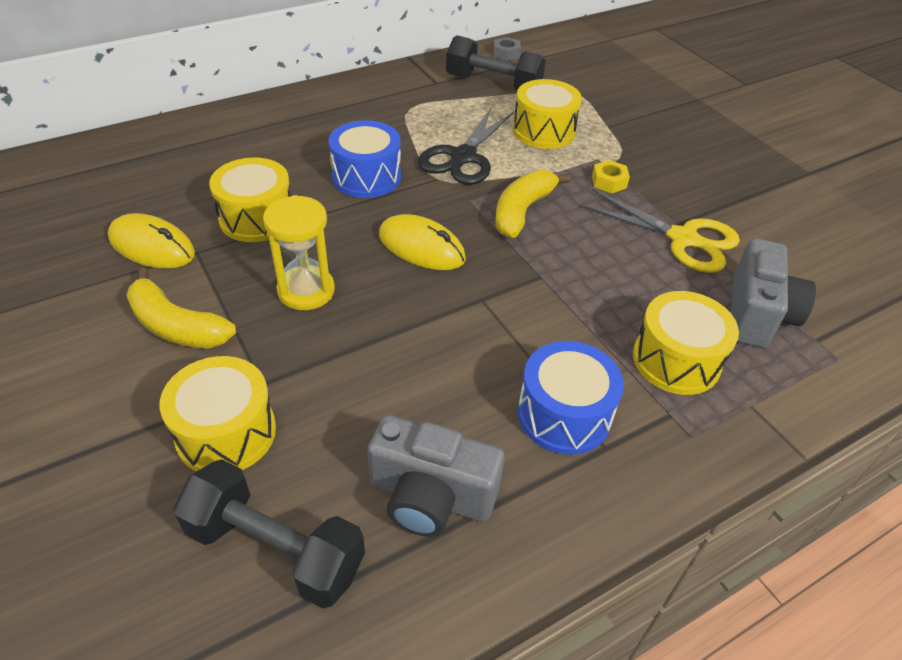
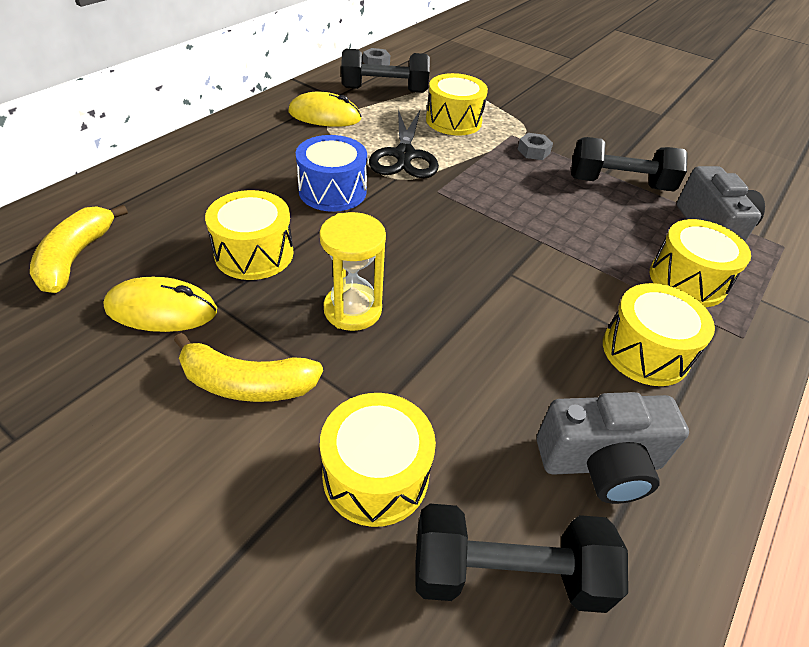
camera: 25 degrees left, 0 degrees up
yellow mouse [379,214,466,270] -> yellow mouse moved to [288,92,361,127]
yellow banana [495,170,571,238] -> yellow banana moved to [30,205,128,293]
blue drum [518,341,624,455] -> yellow drum [603,283,715,386]
yellow scissors [580,189,740,273] -> black dumbbell [571,137,688,191]
yellow nut [592,160,630,193] -> grey nut [517,133,553,160]

